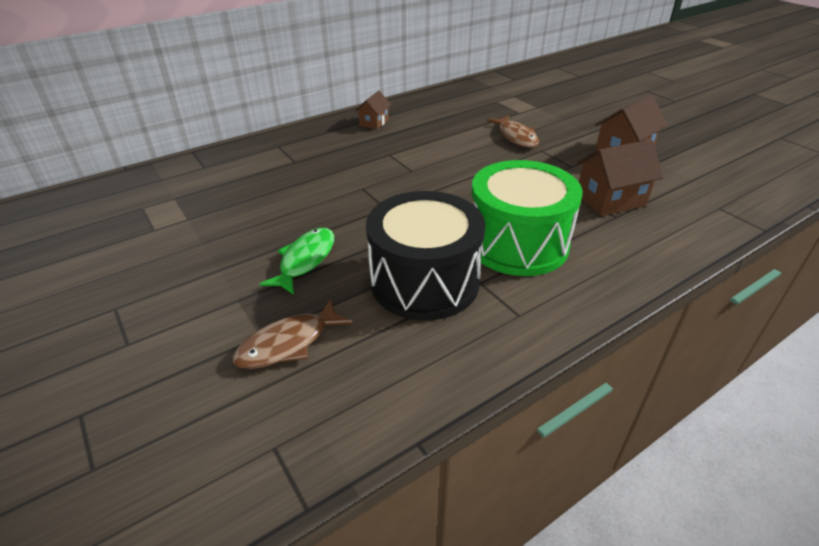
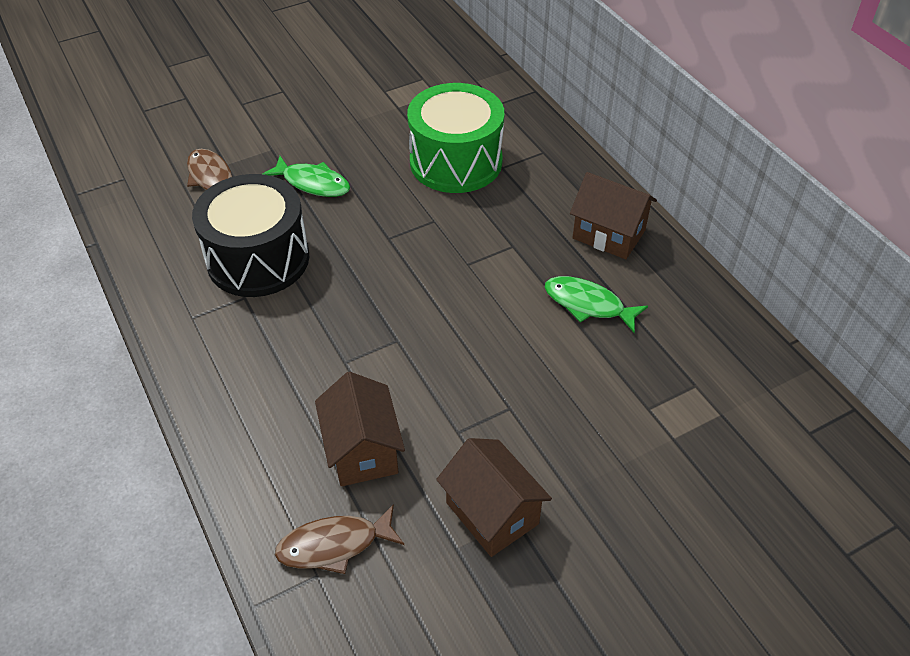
camera: 95 degrees right, 10 degrees up
brown house [355,91,391,129] -> brown house [570,172,657,259], size x1.68
green drum [472,160,583,276] -> green drum moved to [407,83,505,193]
brown fish [487,115,539,148] -> brown fish moved to [275,504,404,574]
none -> green fish [544,276,648,333]

